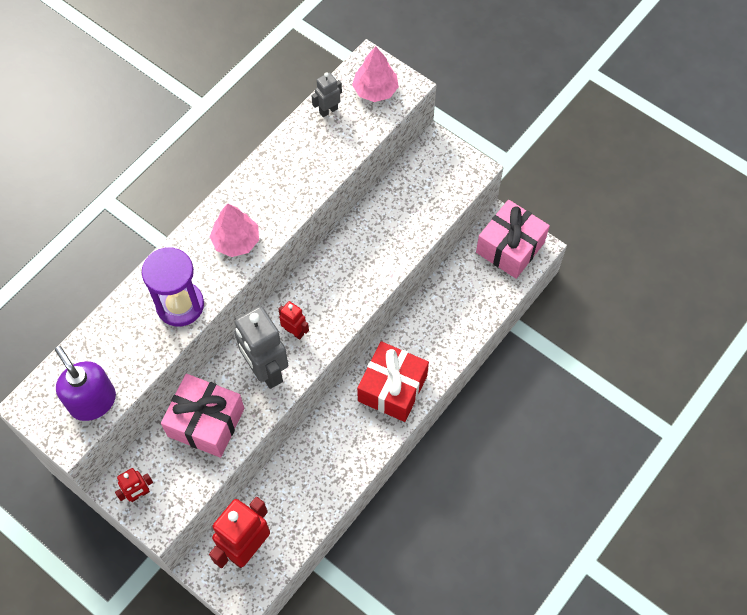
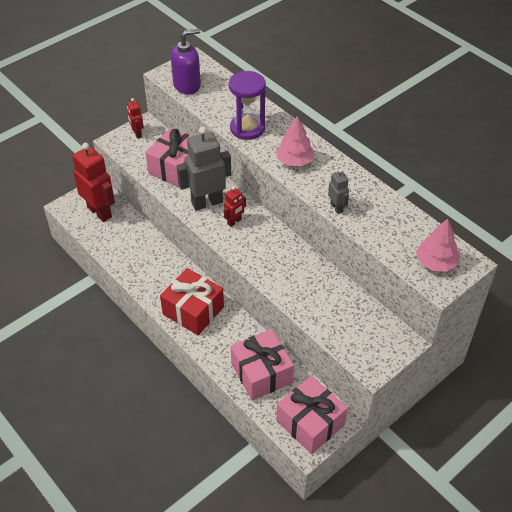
camera: 100 degrees right, 15 degrees down
grey robot [311,72,342,117] -> grey robot moved to [328,169,349,214]
none -> pink gift [231,329,294,400]

